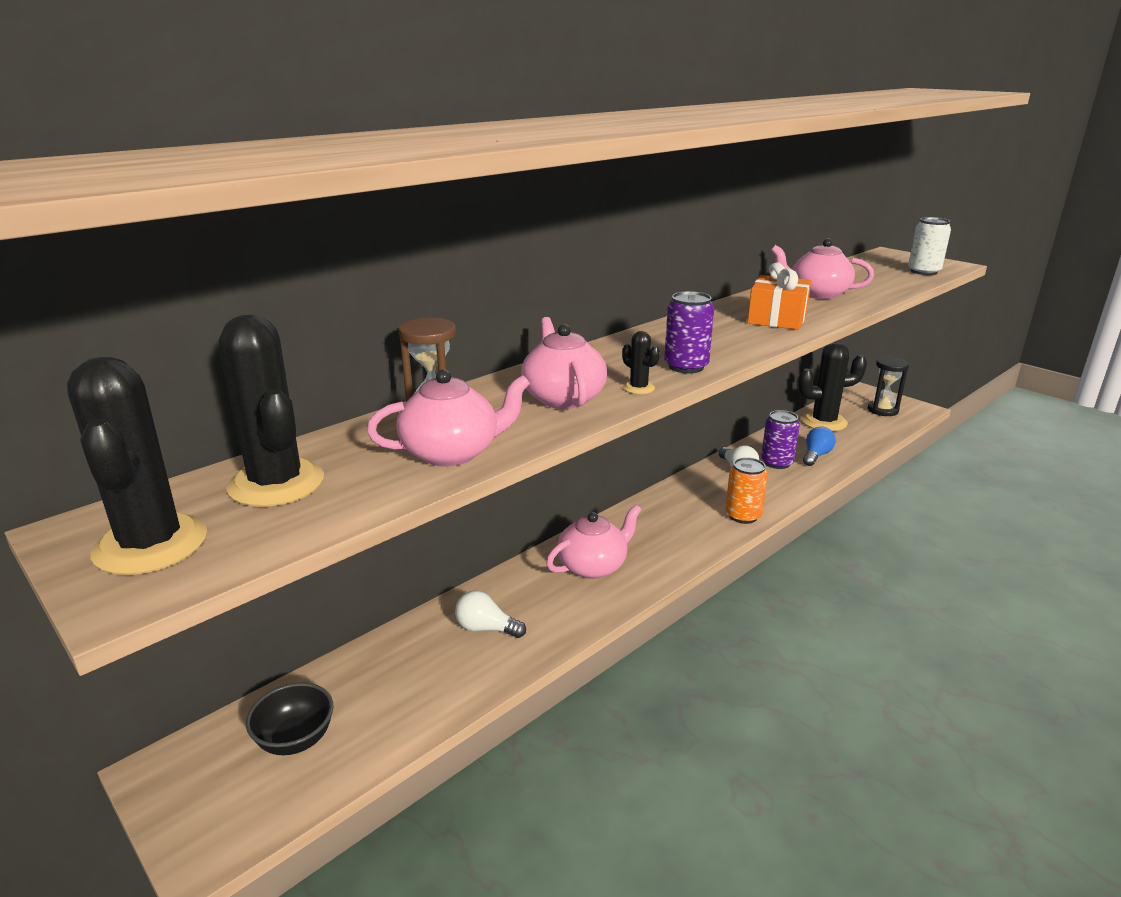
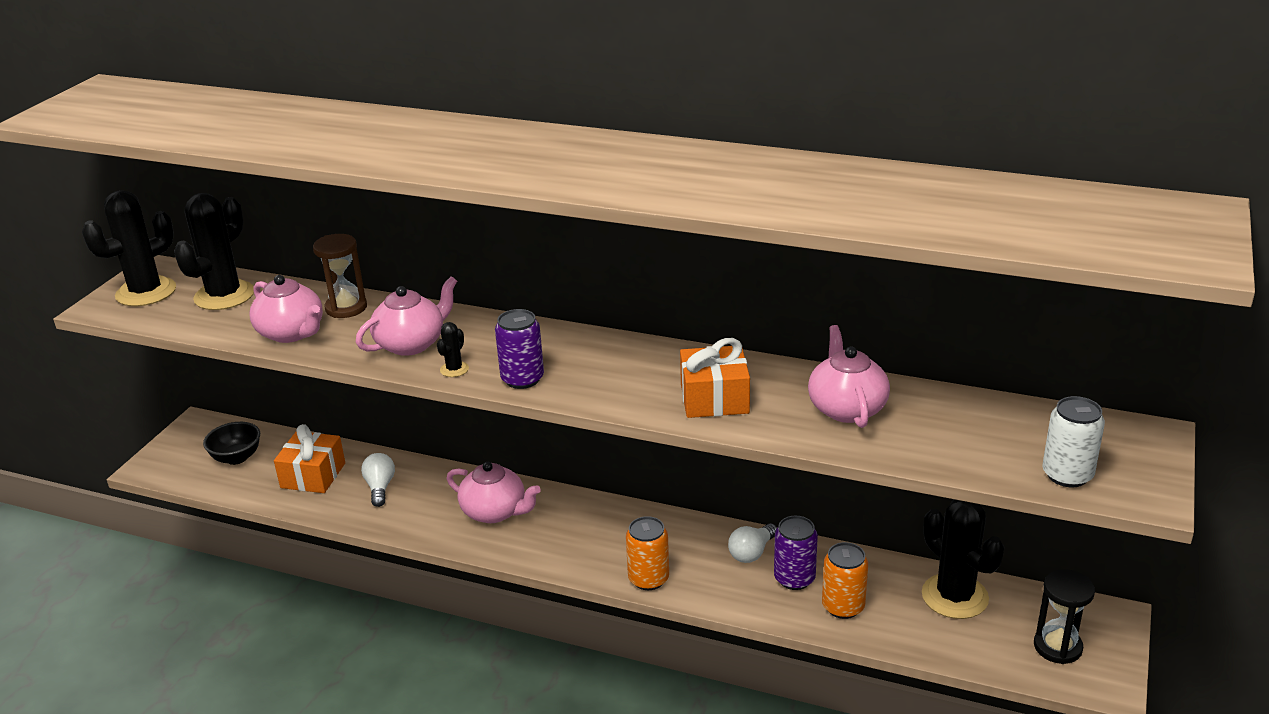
camera: 65 degrees right, 5 degrees up
blue light bulb [803,427,836,466] -> orange can [822,542,868,619]
none -> orange gift [274,424,345,493]

